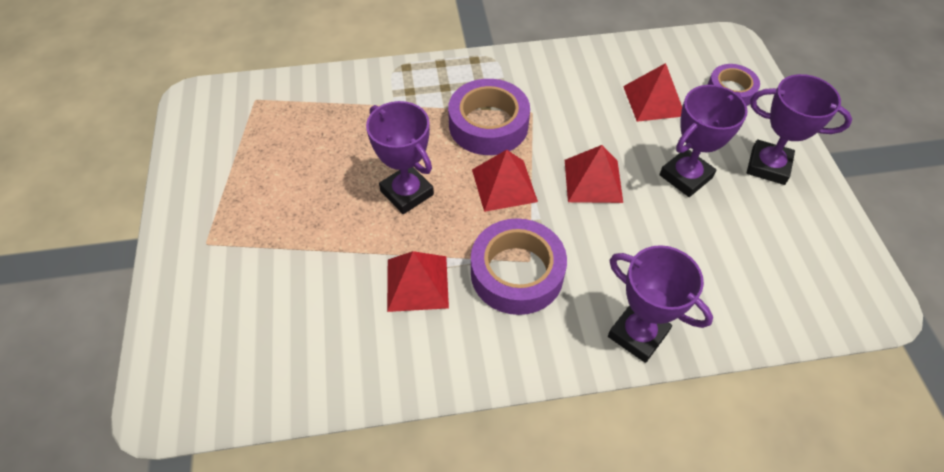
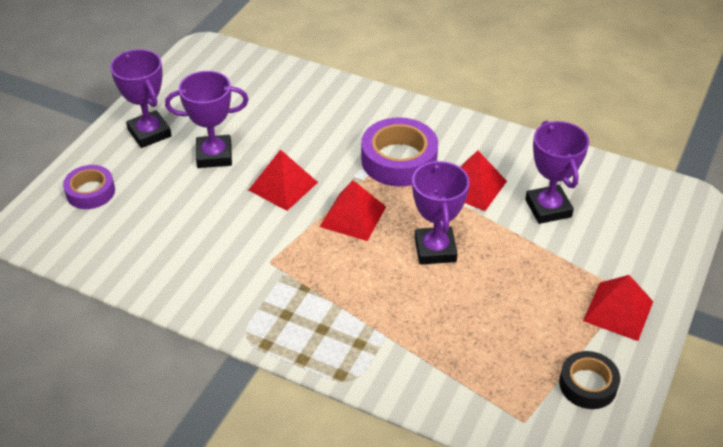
camera: 145 degrees left, 10 degrees down
purple tape [448,79,530,155] -> none
purple trophy [608,245,713,363] -> purple trophy moved to [525,121,589,224]
red pyramid [623,63,682,122] -> red pyramid moved to [583,275,653,341]
none -> black tape [559,351,620,409]

